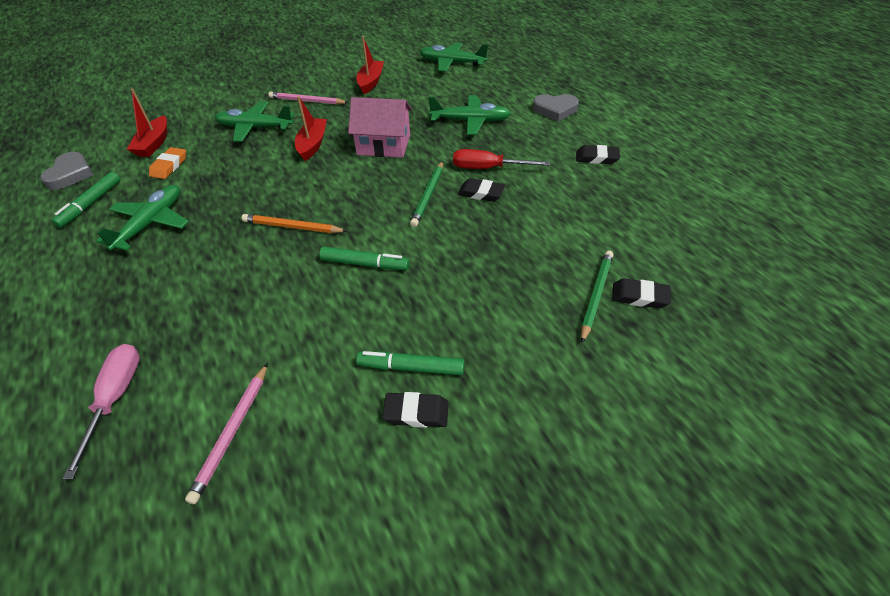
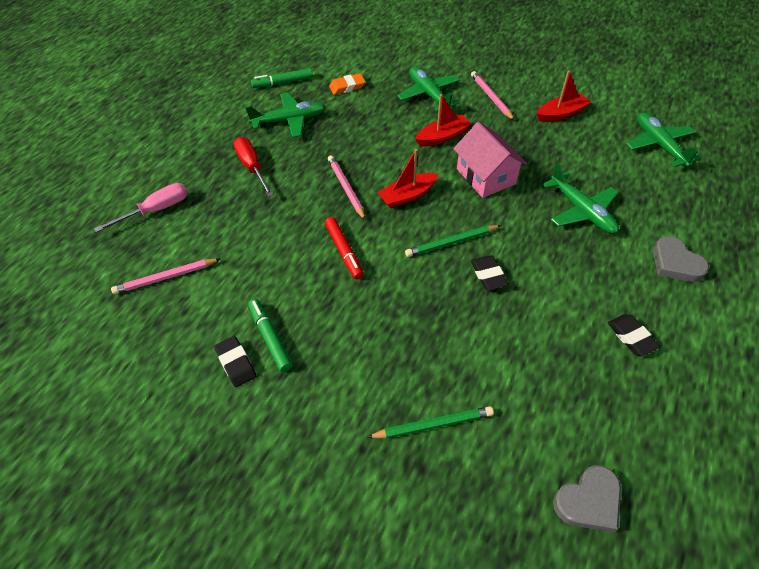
camera: 55 degrees right, 5 degrees up
grey heart [40,152,94,190] -> grey heart moved to [553,465,621,533]
red boat [127,88,167,157] -> red boat moved to [378,149,438,208]
orange pencil [242,214,347,233] -> pink pencil [328,155,366,220]
green marker [319,247,409,270] -> red marker [325,217,364,279]
red screwdriver [453,149,550,169] -> red screwdriver moved to [233,137,274,197]
black eraser [612,278,671,309] -> none

